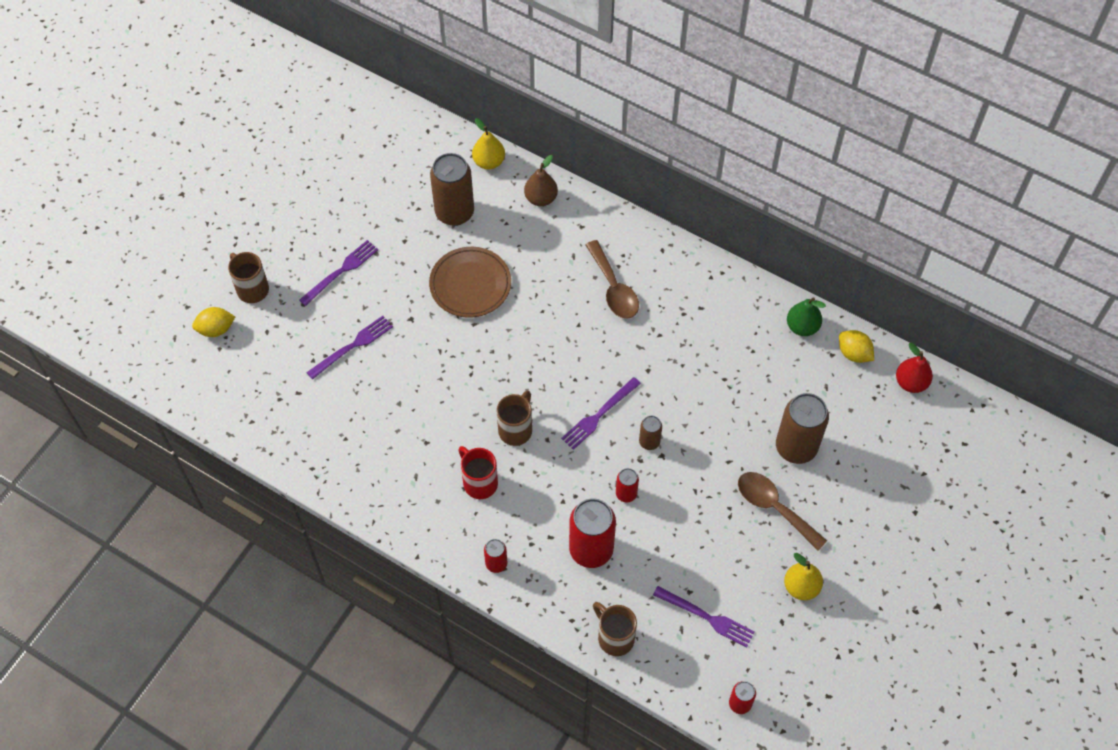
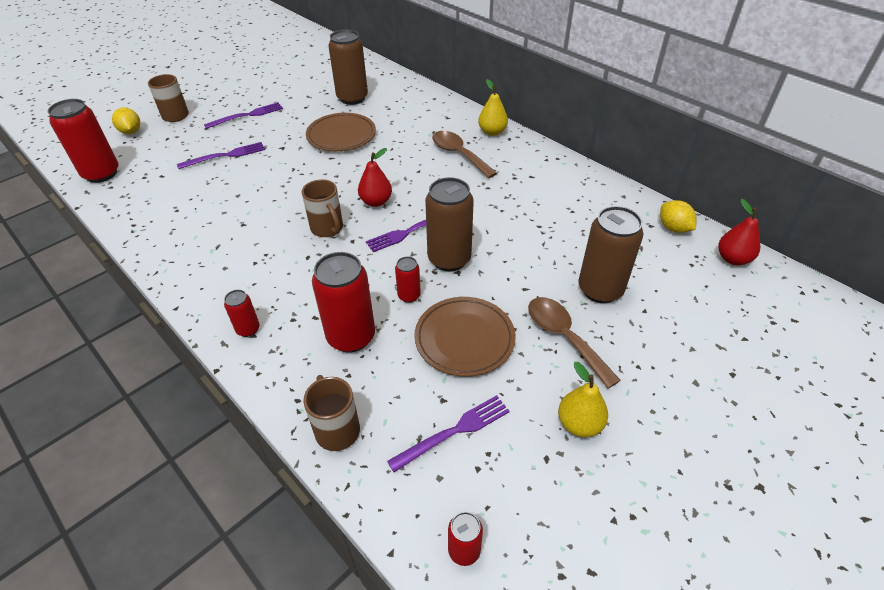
camera: 15 degrees right, 15 degrees down
yellow lemon [192,307,235,337] -> yellow lemon turned 60 degrees clockwise [112,107,140,134]
red mug [458,446,498,499] -> none
yellow pear [472,118,505,169] -> yellow pear moved to [478,79,508,136]
brown mug [496,391,532,446] -> brown mug turned 105 degrees clockwise [302,179,343,237]
brown pear [524,155,558,206] -> none
brown spoon [586,240,639,319] -> brown spoon turned 150 degrees clockwise [432,131,497,178]
brown can [639,416,662,450] -> brown can [425,177,474,272], size x2.01
purple fork [653,586,755,647] -> purple fork turned 75 degrees counterclockwise [387,395,510,472]
green pear [787,297,826,336] -> none
none -> red can [48,99,119,183]
none -> red pear [358,148,392,207]
none -> brown plate [414,297,516,377]

